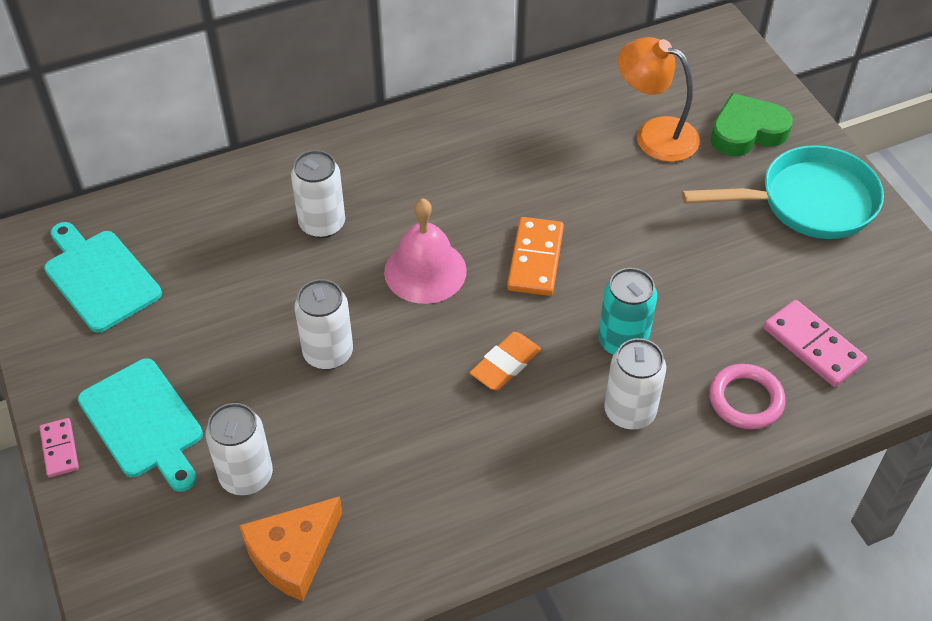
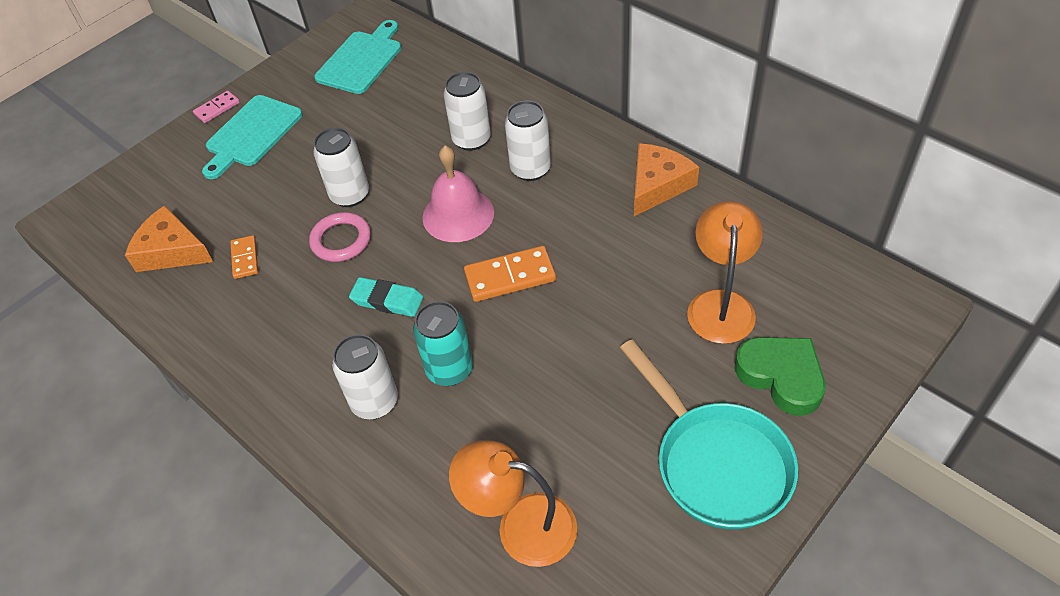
camera: 70 degrees right, 0 degrees up
white can [205,403,273,495] -> white can moved to [505,101,551,181]
orange eraser [469,332,541,390] -> turquoise eraser [349,277,423,317]
pink ring [709,364,785,429] -> pink ring moved to [309,212,371,262]
pink domino [764,300,867,387] -> orange lamp [449,440,577,567]
none -> orange domino [230,235,258,279]
none -> orange cheese [634,143,699,216]

